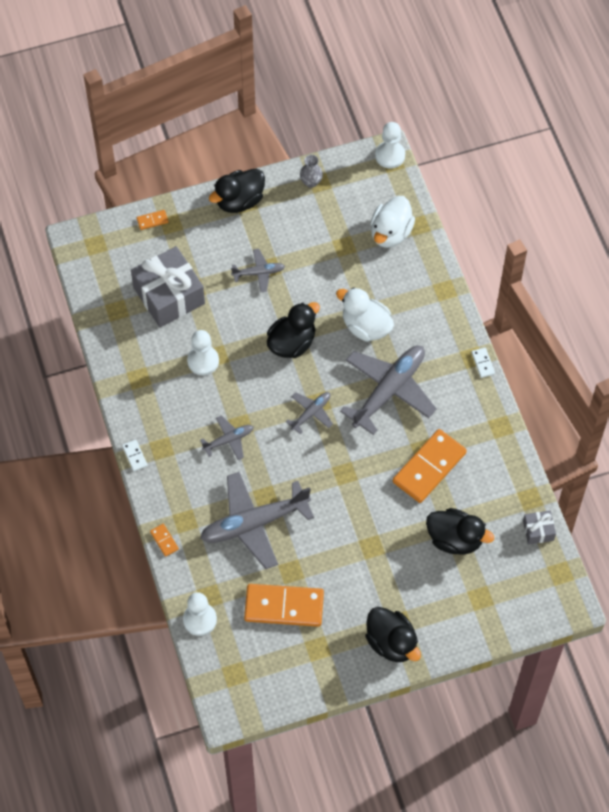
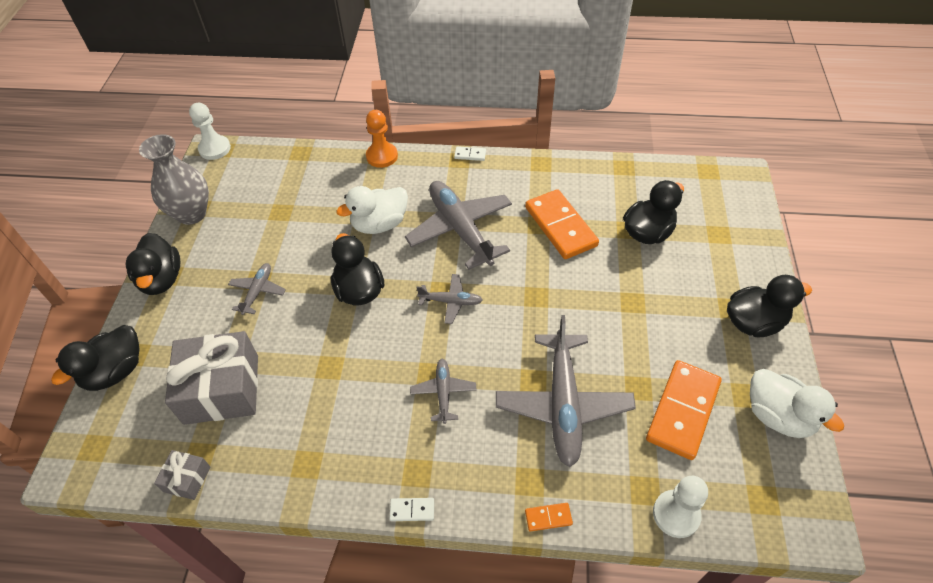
camera: 65 degrees left, 10 degrees down
orange domino [137,210,169,230] -> black duck [51,325,140,391]
white pawn [187,330,219,375] -> none
grey plane [286,392,333,435] -> grey plane turned 120 degrees clockwise [416,274,483,324]
grey vase [300,155,323,188] -> grey vase [139,134,209,225], size x2.03
white duck [370,196,415,248] -> white duck moved to [750,369,844,438]
grey gift [523,510,556,545] -> grey gift moved to [154,450,211,500]
none -> orange pawn [366,110,398,168]

